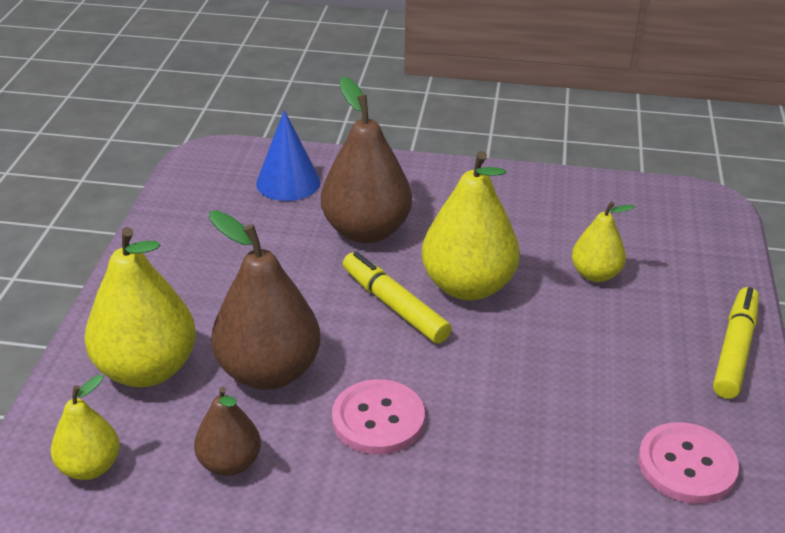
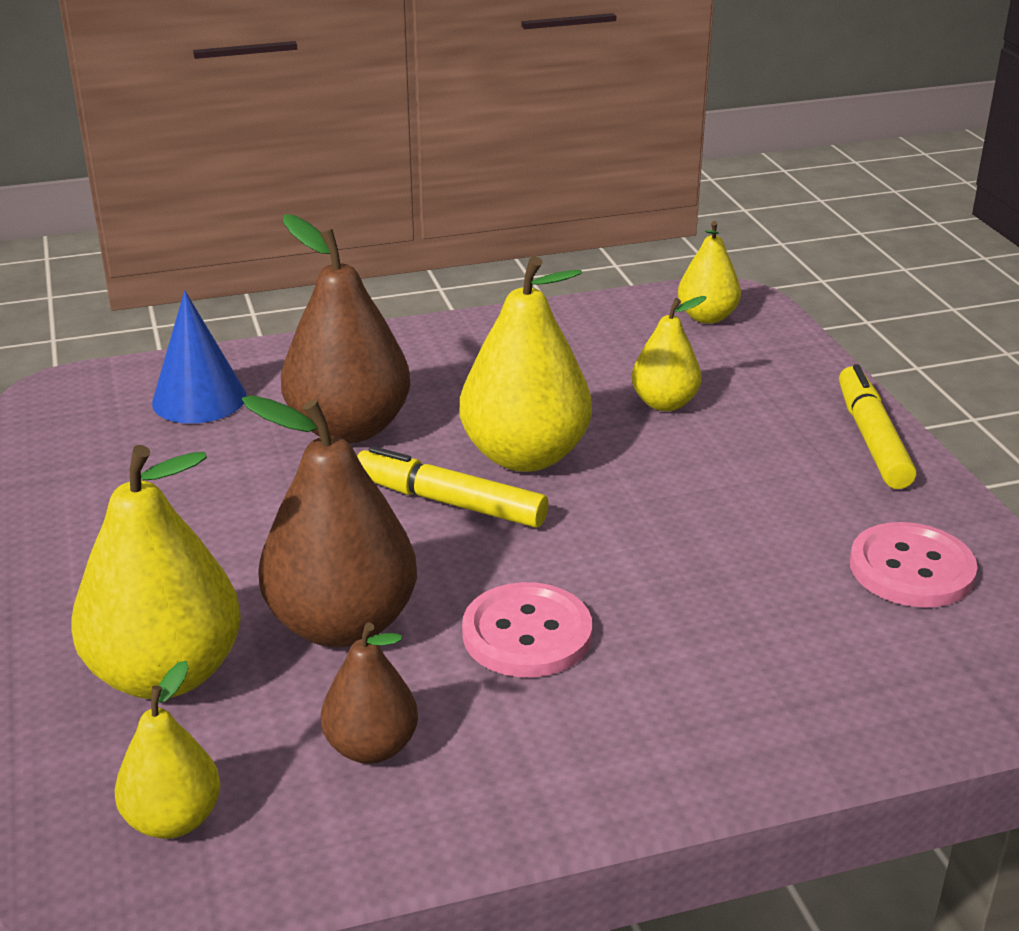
camera: 25 degrees left, 5 degrees down
none -> yellow pear [678,221,741,324]

